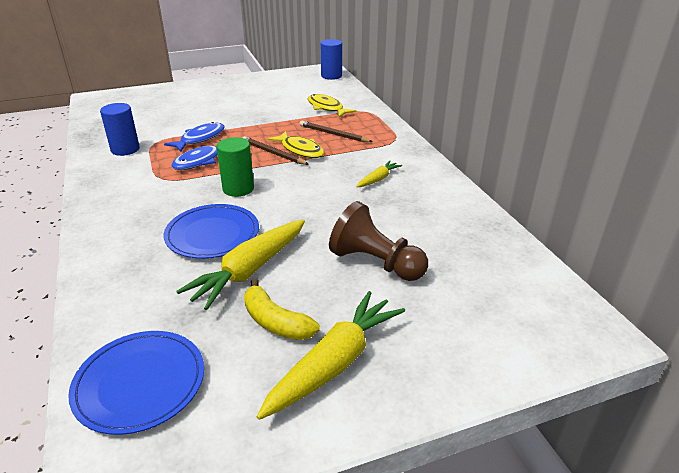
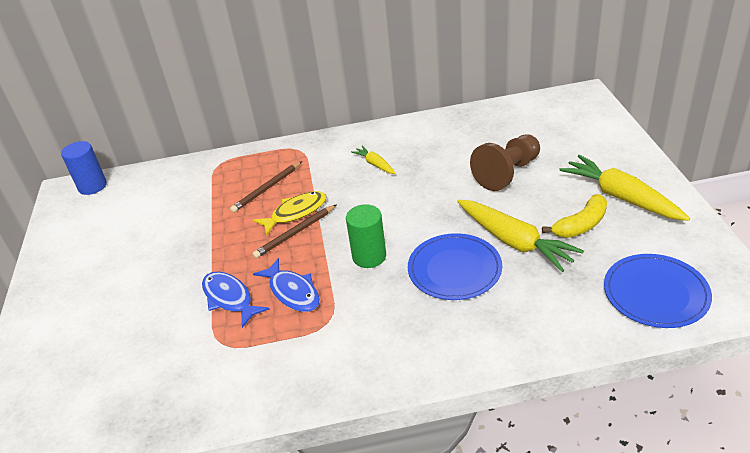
camera: 75 degrees left, 5 degrees up
blue cylinder [100,103,140,156] -> none
yellow fish [308,94,356,118] -> none

